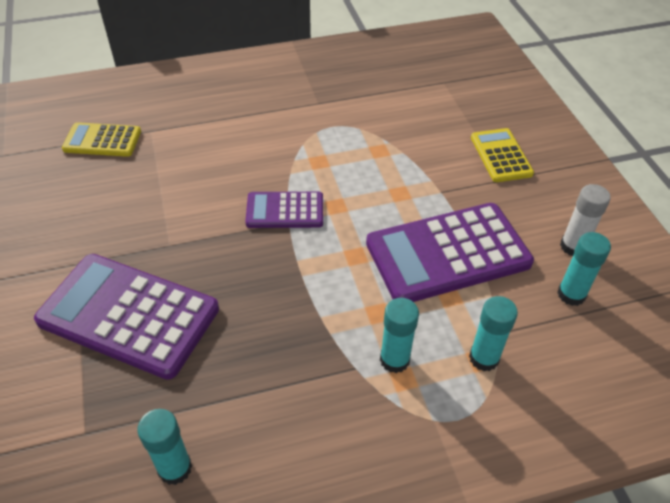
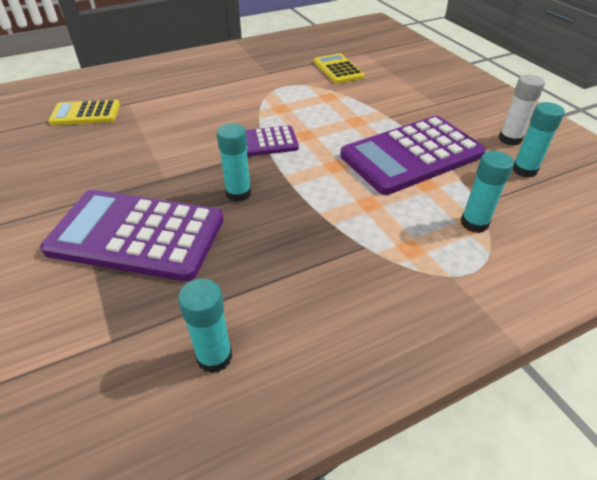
camera: 10 degrees left, 5 degrees down
turquoise glue stick [380,298,419,373] -> turquoise glue stick moved to [217,123,251,202]
yellow calculator [471,128,534,182] -> yellow calculator moved to [314,53,365,84]

